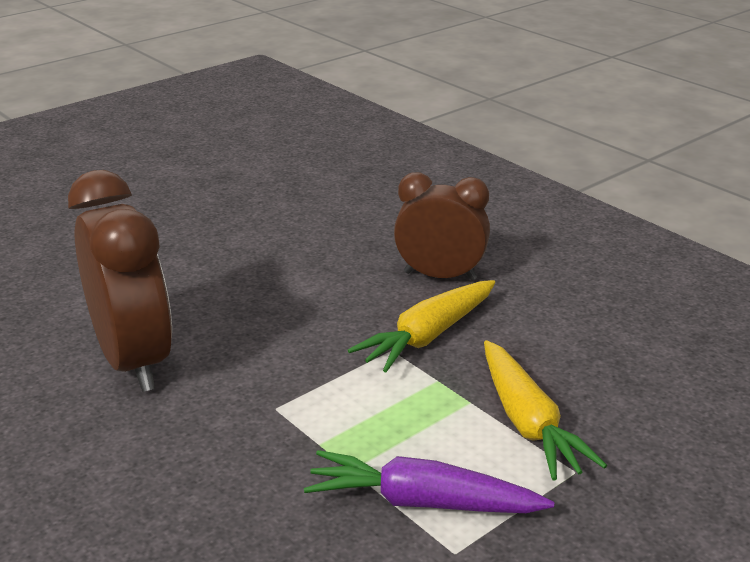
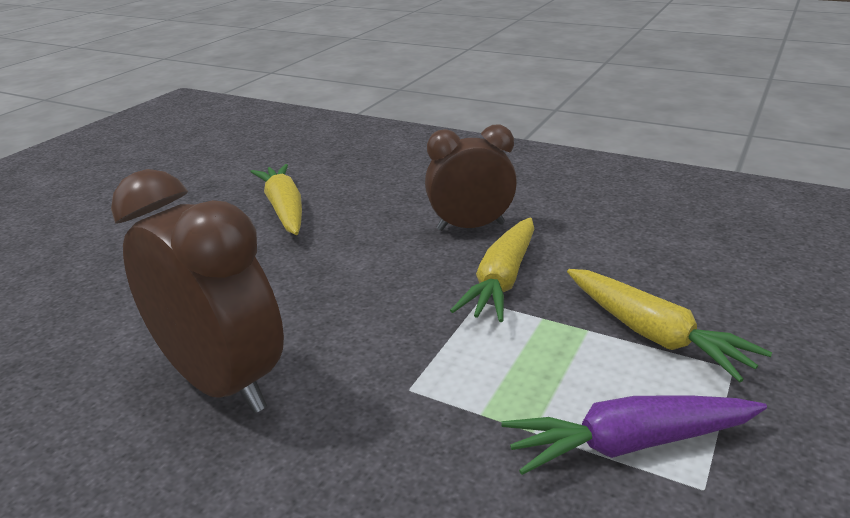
camera: 20 degrees left, 0 degrees up
none -> yellow carrot [250,164,302,235]

